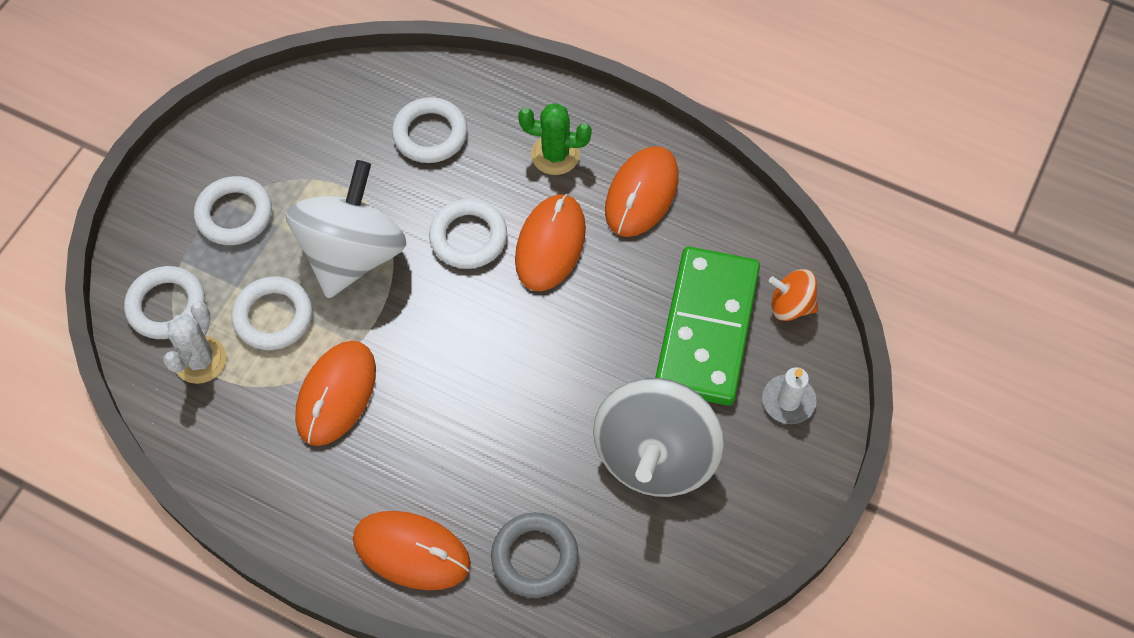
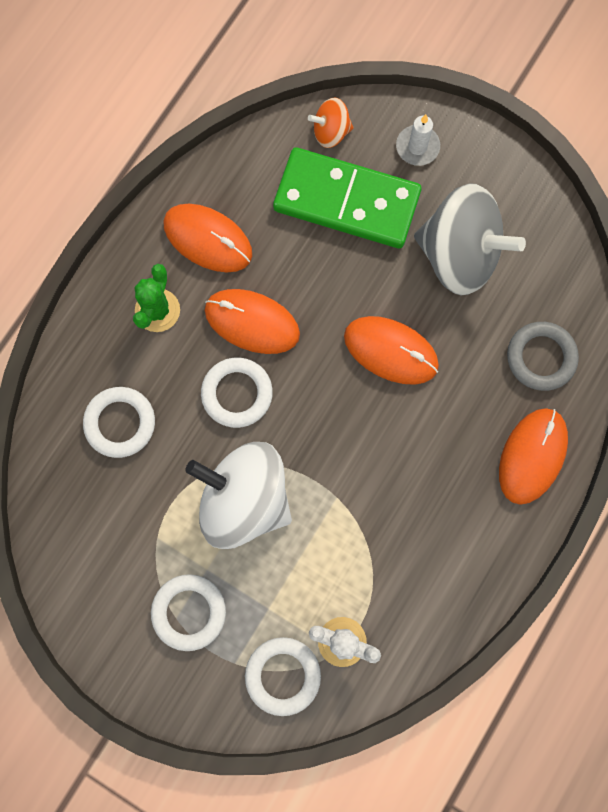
camera: 85 degrees left, 15 degrees up
white ring [231,276,313,350] -> none
orange mouse [295,341,376,446] -> orange mouse moved to [344,316,439,385]
orange spinning top [769,269,818,321] -> orange spinning top turned 60 degrees clockwise [308,98,353,148]

